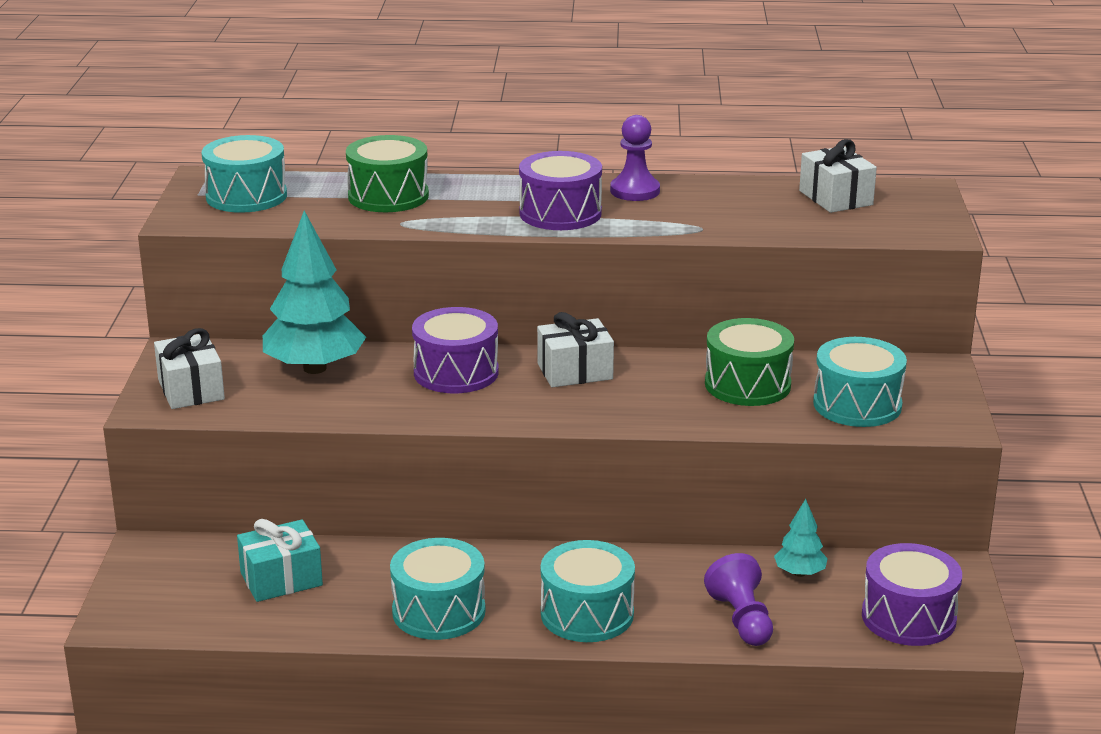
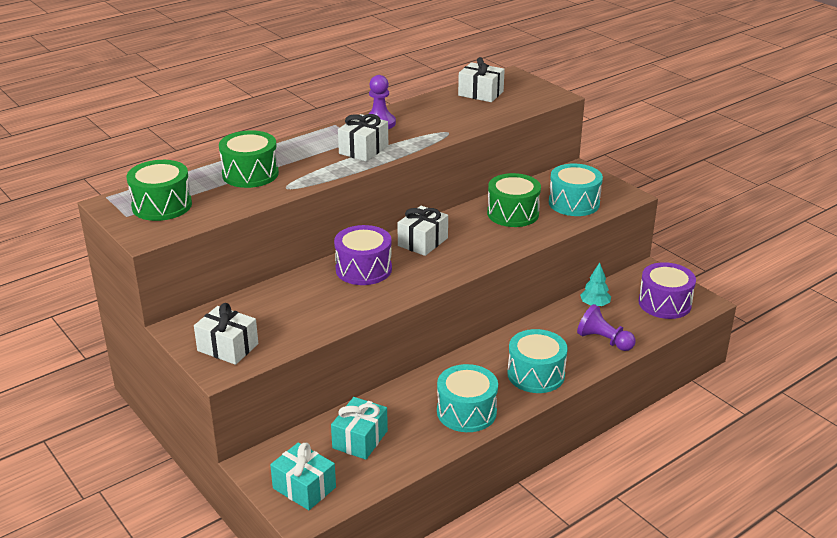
camera: 40 degrees left, 5 degrees up
turquoise drum [202,135,287,213] -> green drum [126,160,192,221]
turquoise tree [263,211,366,374] -> none
purple drum [519,151,602,230] -> white gift [338,114,388,162]
none -> turquoise gift [270,442,336,510]

